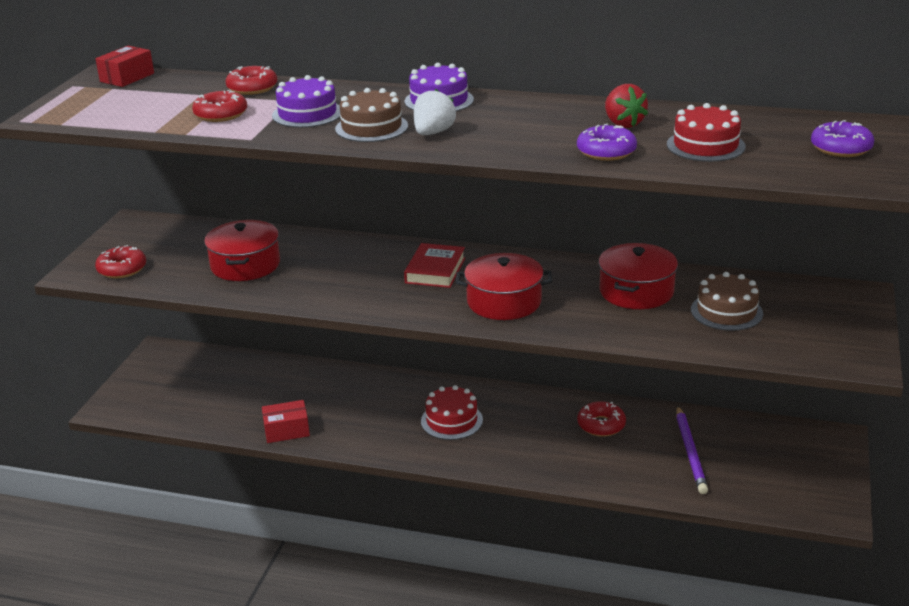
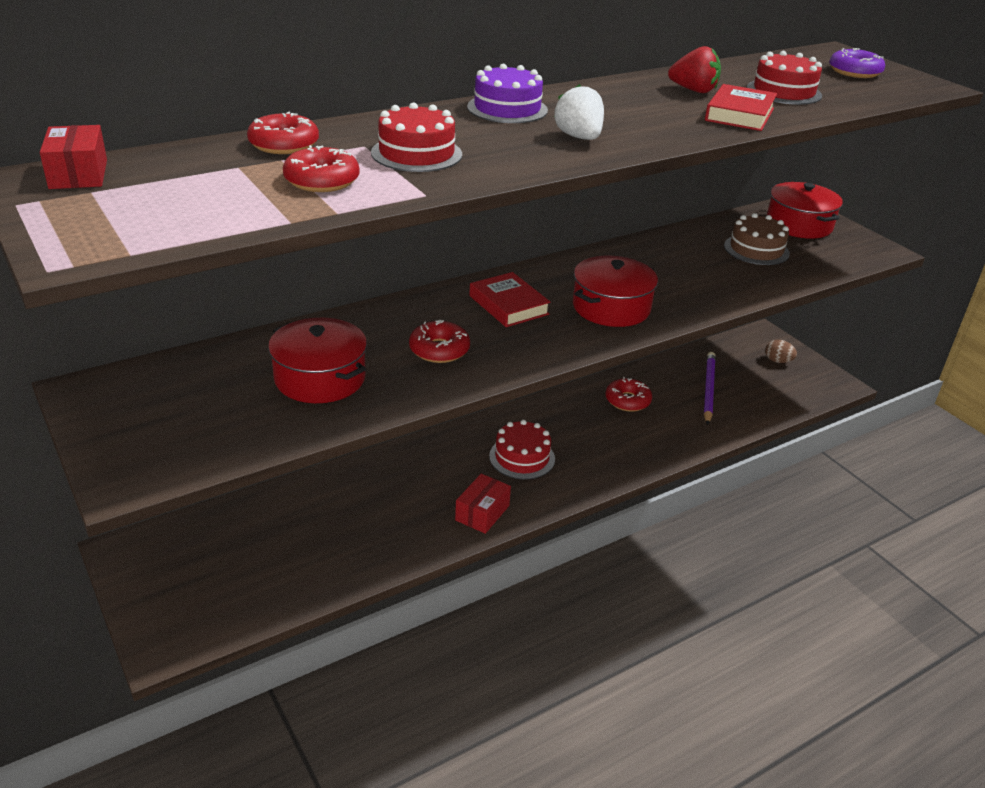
camera: 50 degrees left, 5 degrees up
red donut [95,245,146,279] -> red donut moved to [409,320,470,363]
red box [262,400,310,443] -> red box moved to [455,474,511,534]
purple cake [272,75,340,128] -> red cake [371,103,462,172]
brown cake [335,88,408,142] -> none
purple donut [577,124,637,161] -> red book [705,84,777,131]
red pot [598,243,678,309] -> red pot moved to [767,182,843,239]
purple pencil [676,406,708,494] -> purple pencil turned 120 degrees counterclockwise [704,352,716,425]
none -> brown egg [765,340,797,363]

